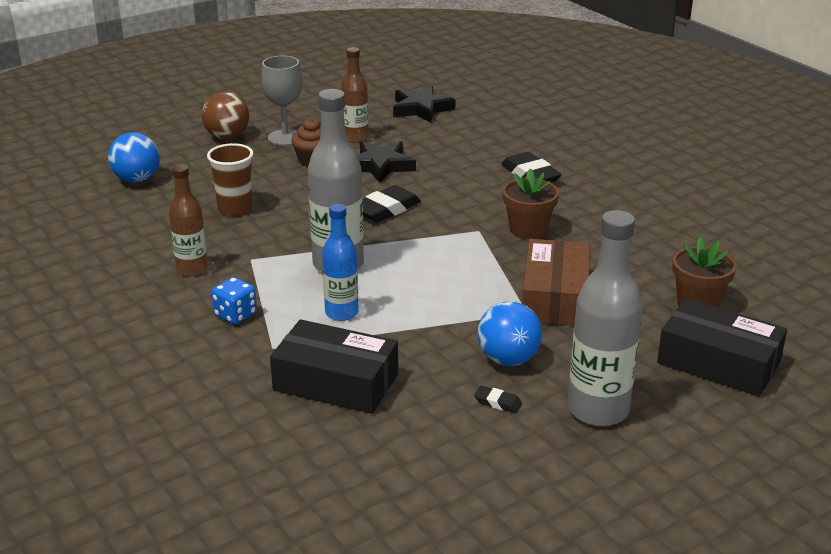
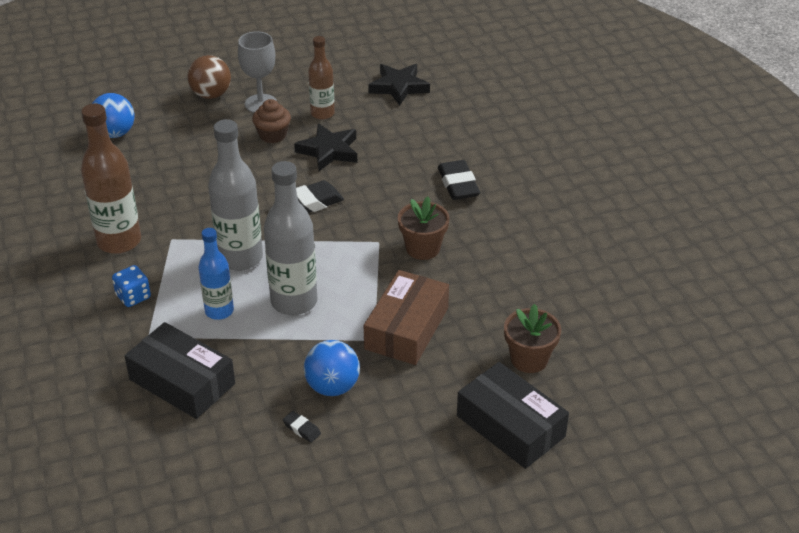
camera: 15 degrees right, 10 degrees up
brown bottle [169,164,208,276] -> brown bottle [81,104,141,254], size x1.63
brown cup [207,143,254,216] -> none
grey bottle [568,210,643,427] -> grey bottle moved to [264,161,317,315]

